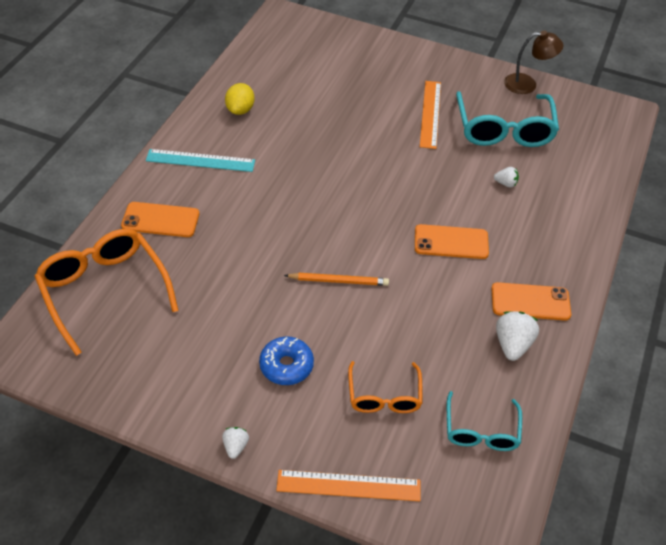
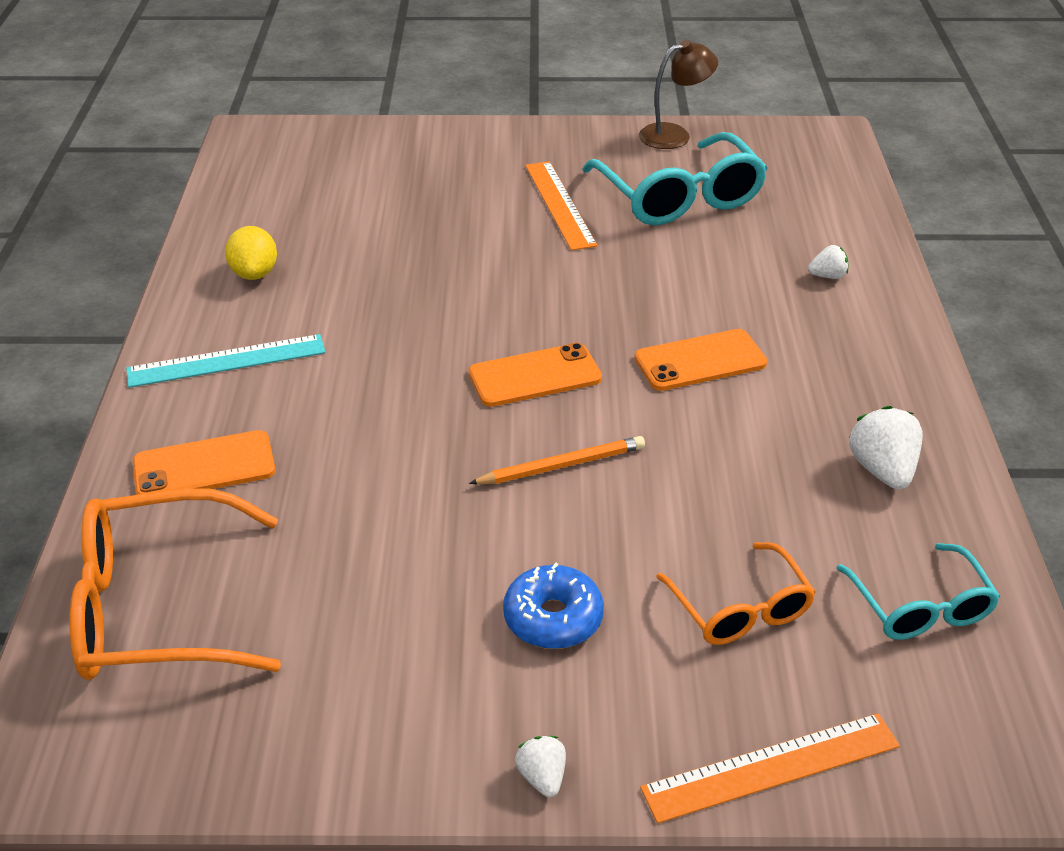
camera: 20 degrees left, 10 degrees down
orange glasses [34,229,179,356] -> orange glasses turned 45 degrees counterclockwise [70,489,281,680]
orange phone [491,282,571,321] -> orange phone moved to [468,343,602,407]
white strawberry [494,167,519,188] -> white strawberry moved to [808,245,848,279]

